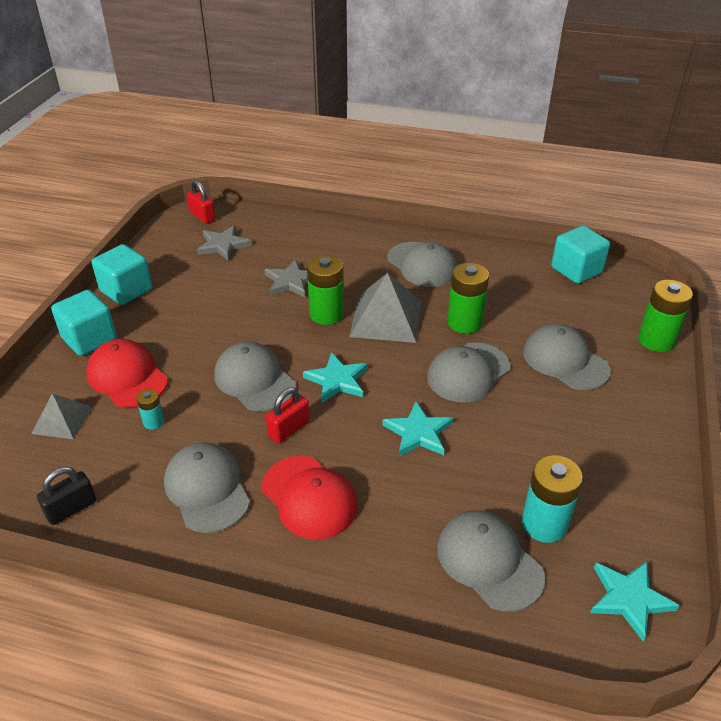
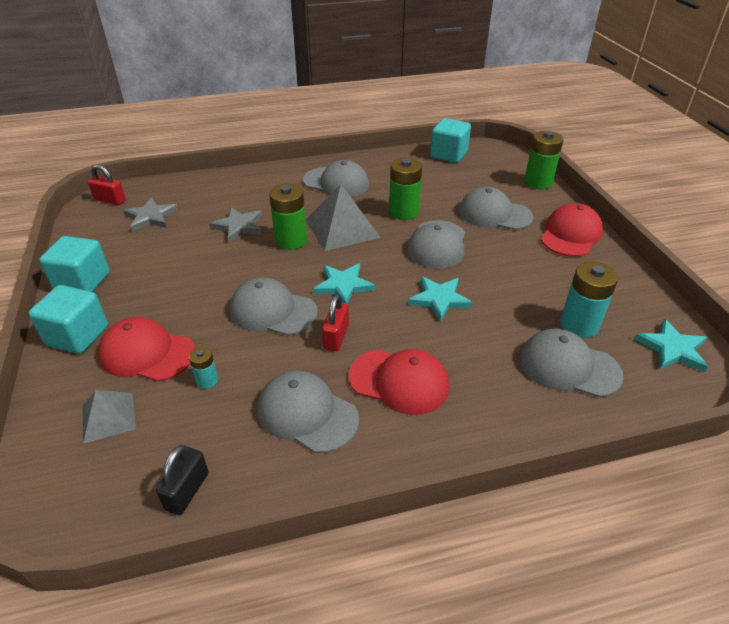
camera: 30 degrees left, 0 degrees up
none -> red cap [541,203,603,257]

